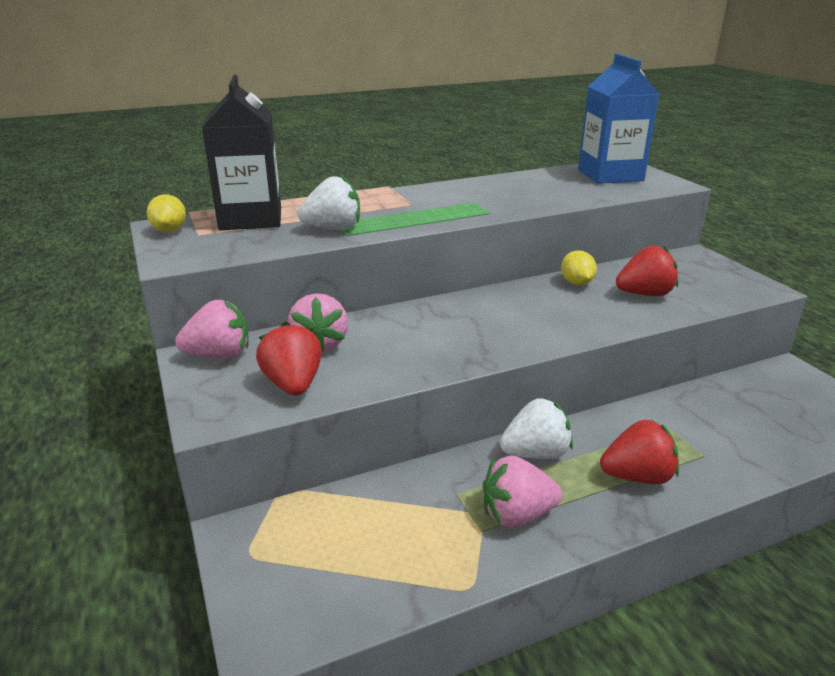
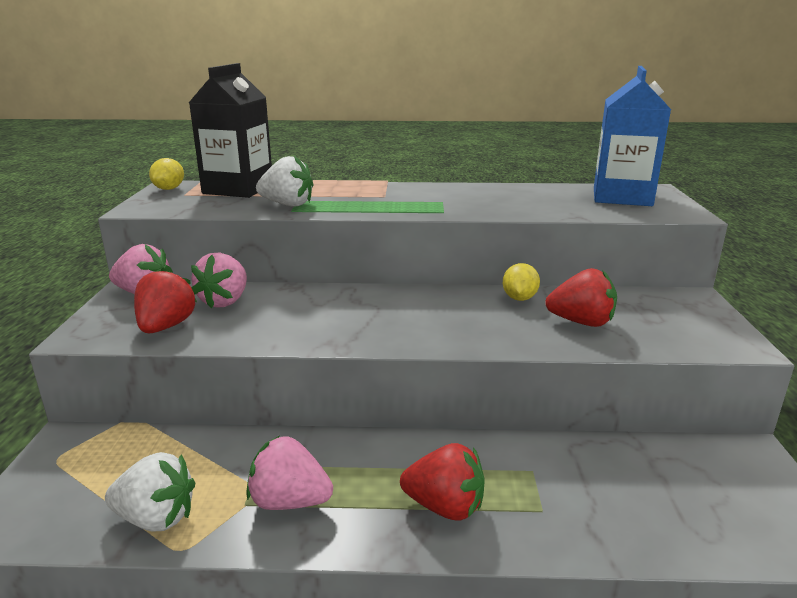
camera: 25 degrees right, 5 degrees down
white strawberry [500,398,573,459] -> white strawberry moved to [105,452,195,531]

